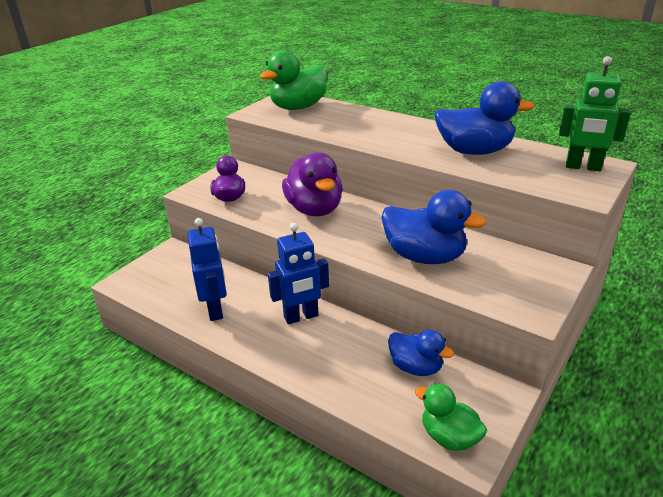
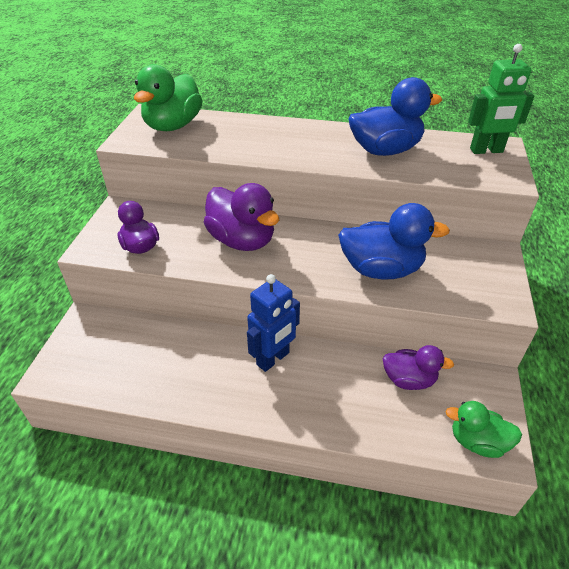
camera: 25 degrees left, 10 degrees up
blue robot [187,218,227,321] -> none
blue duck [388,330,454,376] -> purple duck [383,345,454,390]

